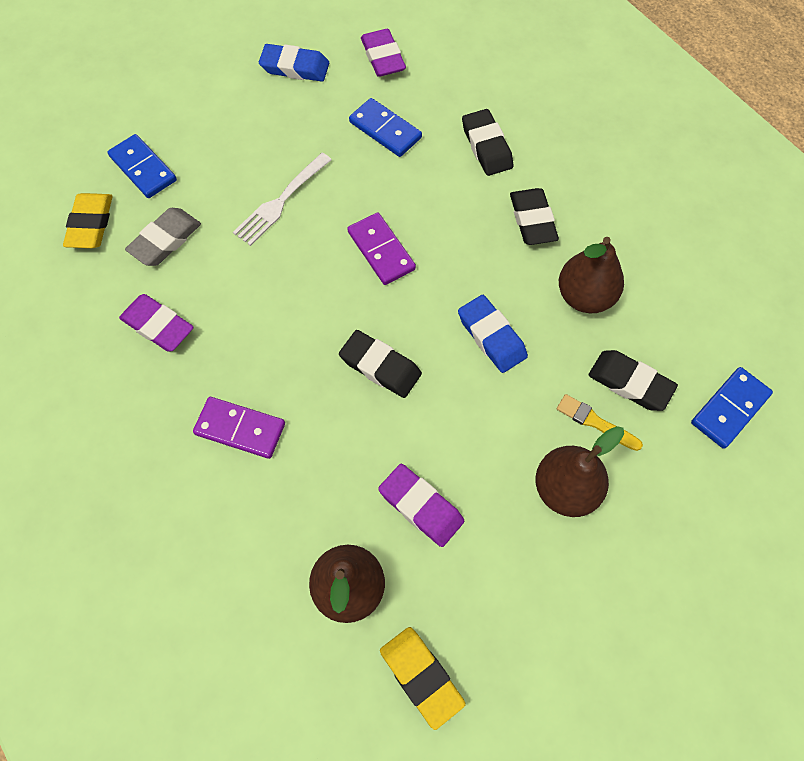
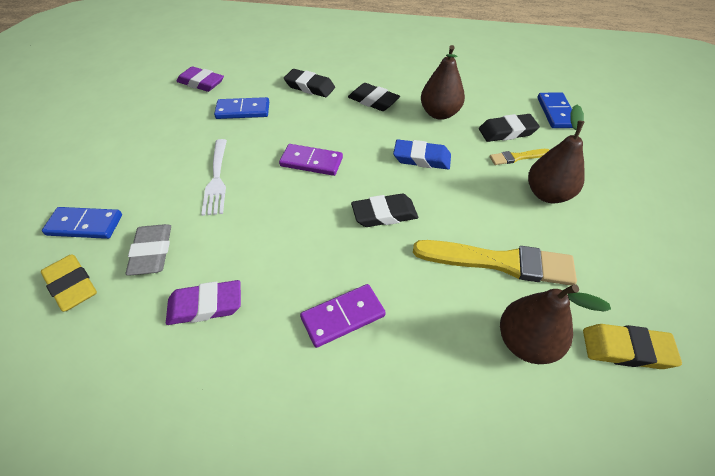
camera: 45 degrees left, 15 degrees down
blue eraser [259,44,329,82] -> none
purple eraser [378,464,464,547] -> yellow brush [413,240,577,286]

